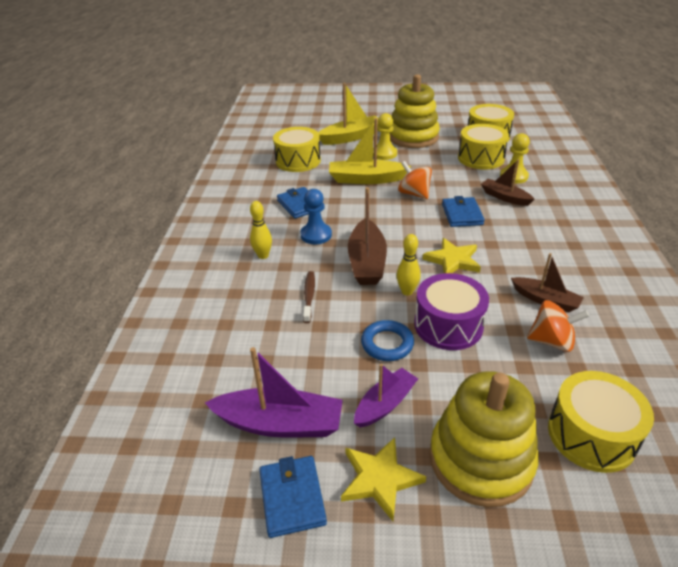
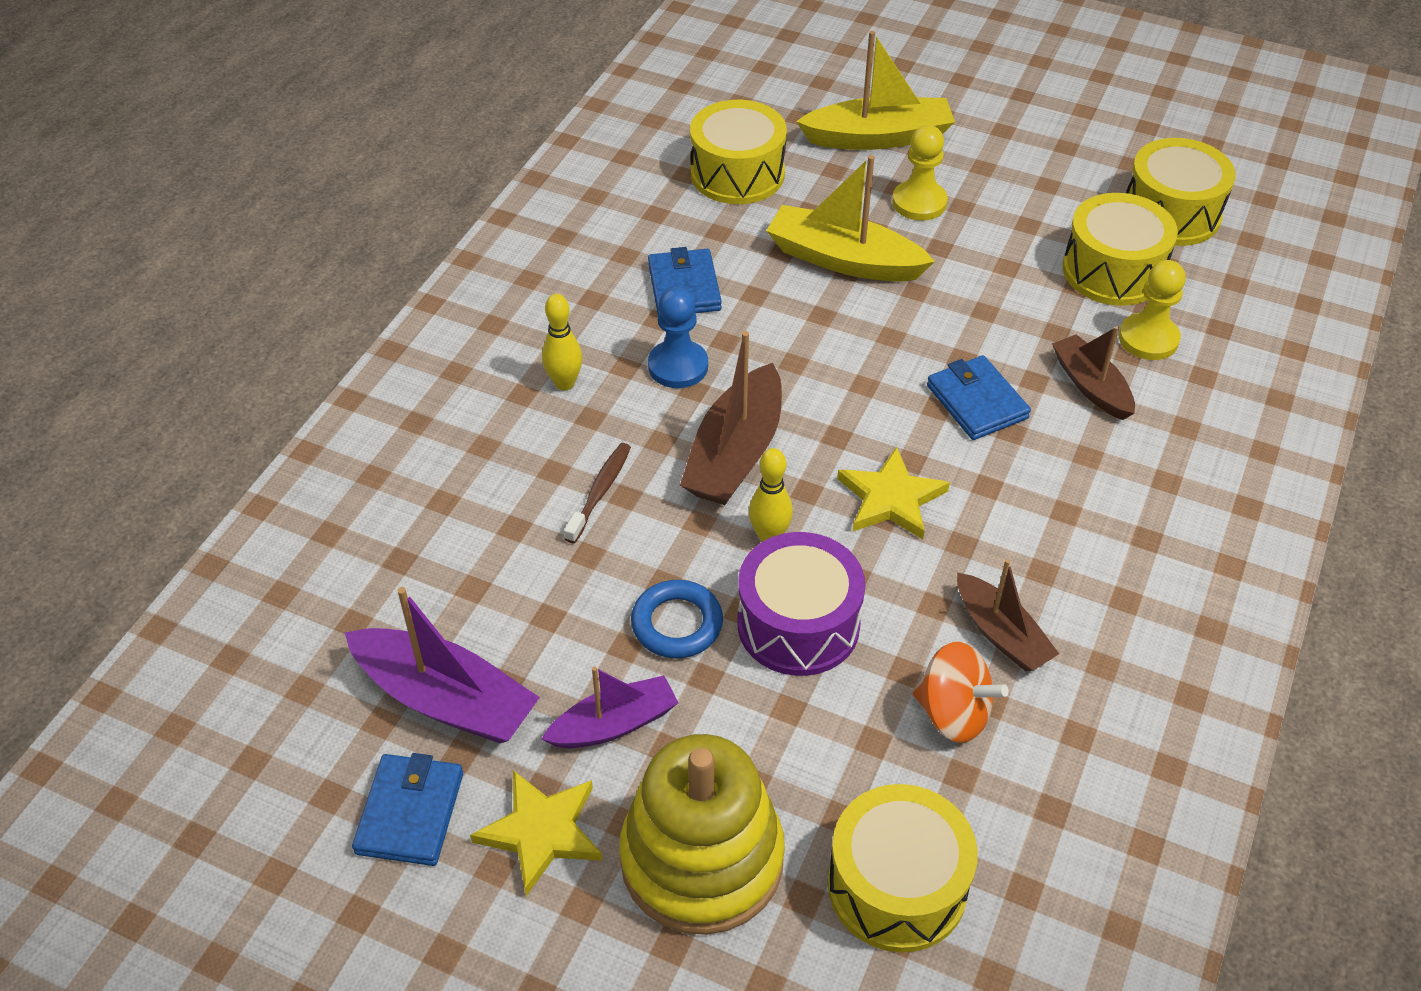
camera: 20 degrees right, 10 degrees up
yellow stacking toy [390,74,440,148] -> none
orange spinning top [398,161,432,199] -> none
blue wallet [442,196,485,227] -> blue wallet turned 45 degrees counterclockwise [927,355,1031,440]

